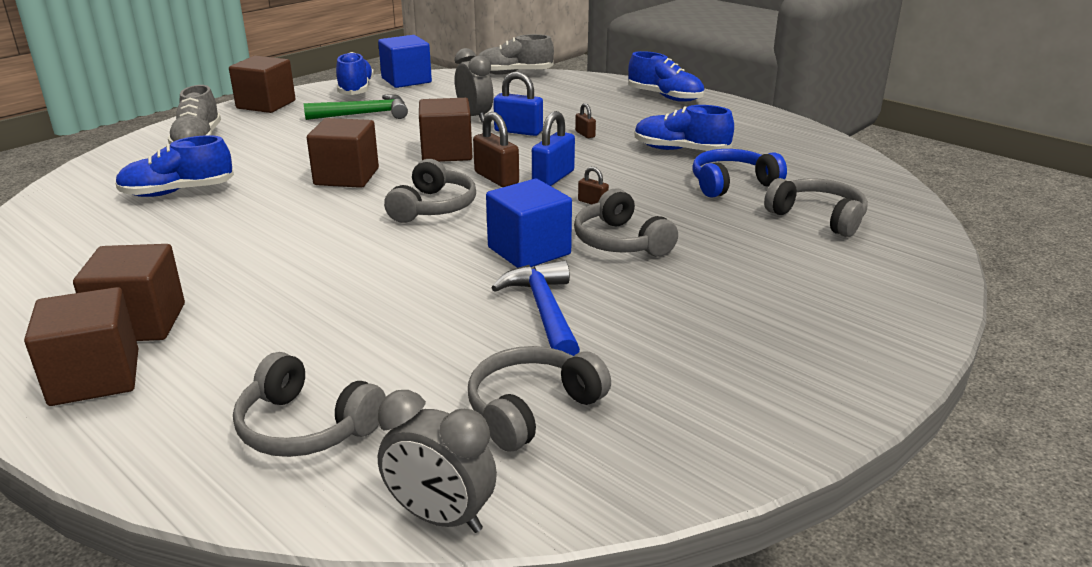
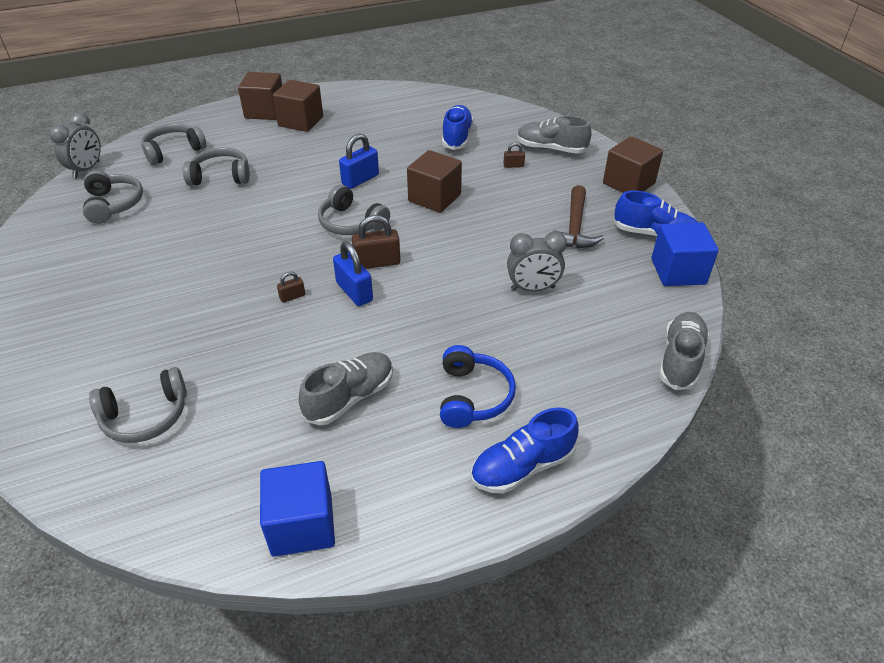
camera: 115 degrees right, 15 degrees up
green hammer [304,94,408,120] -> brown hammer [553,185,604,248]
grey clock [378,390,497,533] -> grey clock turned 150 degrees clockwise [49,112,101,178]
brown cube [419,98,472,162] -> none
blue cube [486,179,572,268] -> blue cube moved to [260,461,335,557]
blue hammer [491,260,580,356] -> none
blue padlock [493,72,543,136] -> blue padlock moved to [339,134,379,189]
grey headphones [574,188,678,257] -> grey headphones moved to [183,148,250,186]
brown padlock [575,103,596,138] -> brown padlock moved to [503,143,525,168]
blue shoe [634,105,734,151] -> grey shoe [299,352,393,425]
blue headphones [692,149,787,197] -> blue headphones moved to [440,345,516,428]

